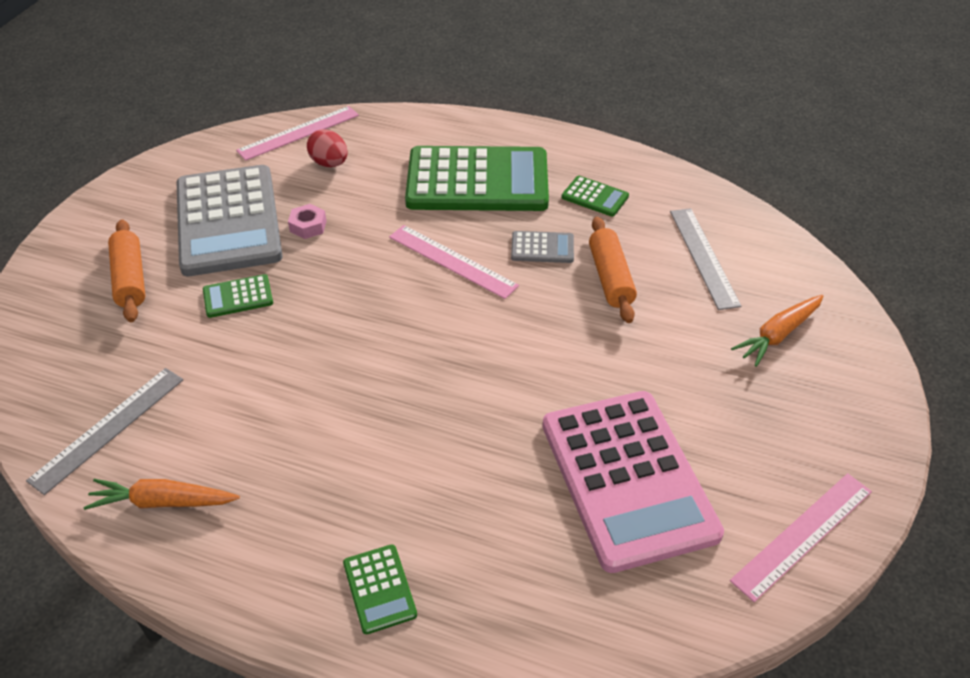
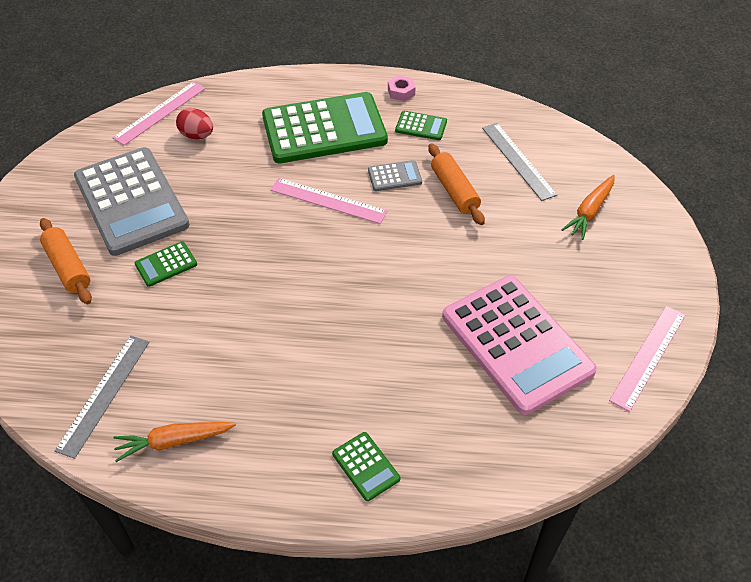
camera: 15 degrees left, 5 degrees up
pink nut [288,204,327,239] -> pink nut moved to [388,75,416,102]

